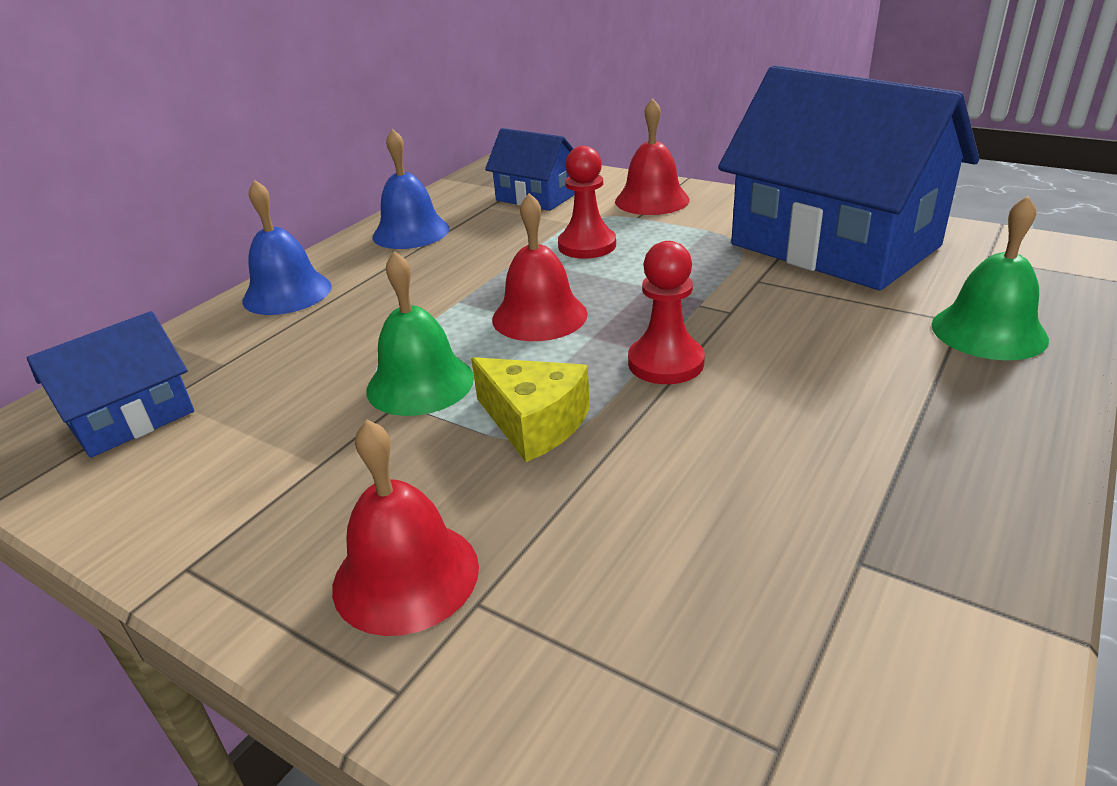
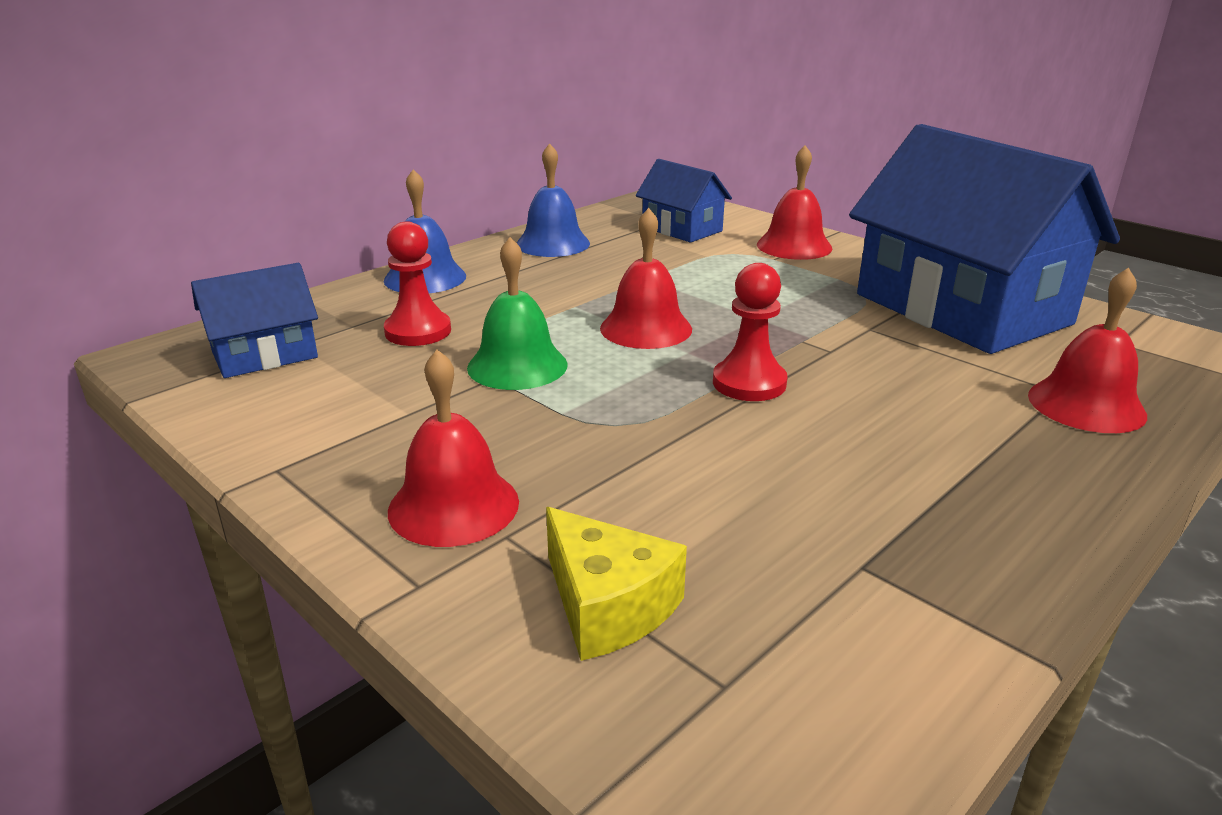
camera: 10 degrees right, 5 degrees down
yellow cheese [471,357,590,462] -> yellow cheese moved to [546,507,687,661]
red pawn [558,146,616,259] -> red pawn moved to [384,221,451,346]
green bell [931,196,1049,360] -> red bell [1028,268,1147,433]

